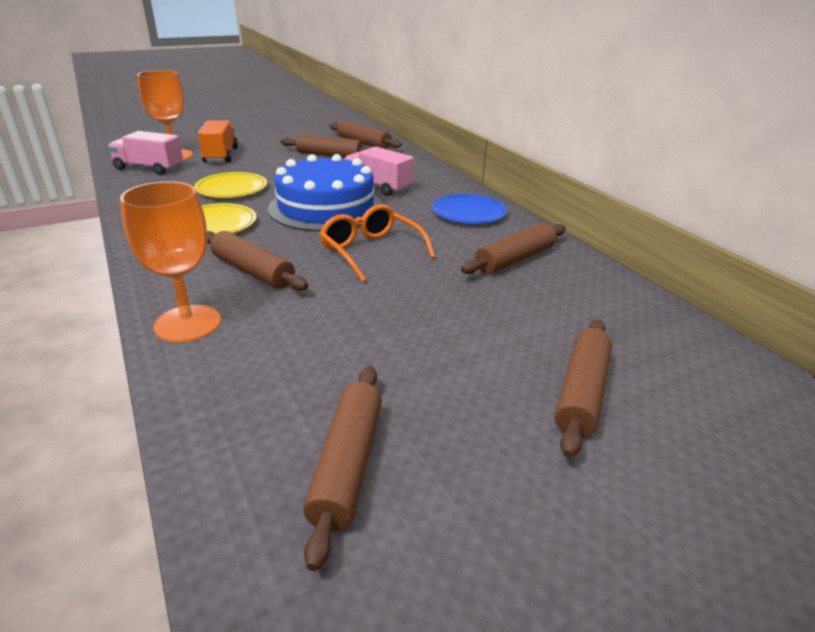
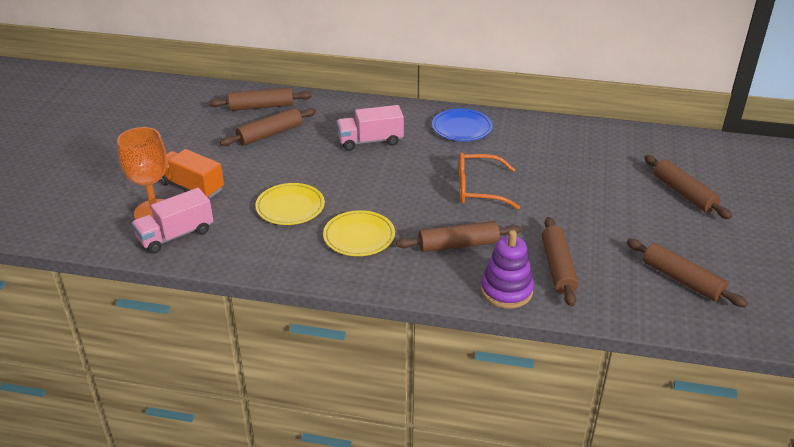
camera: 50 degrees left, 5 degrees up
orange goblet [120,181,221,343] -> purple stacking toy [481,230,534,309]
blue cake [268,154,382,232] -> none
brown rolling pin [461,223,566,274] -> brown rolling pin moved to [542,217,579,307]

